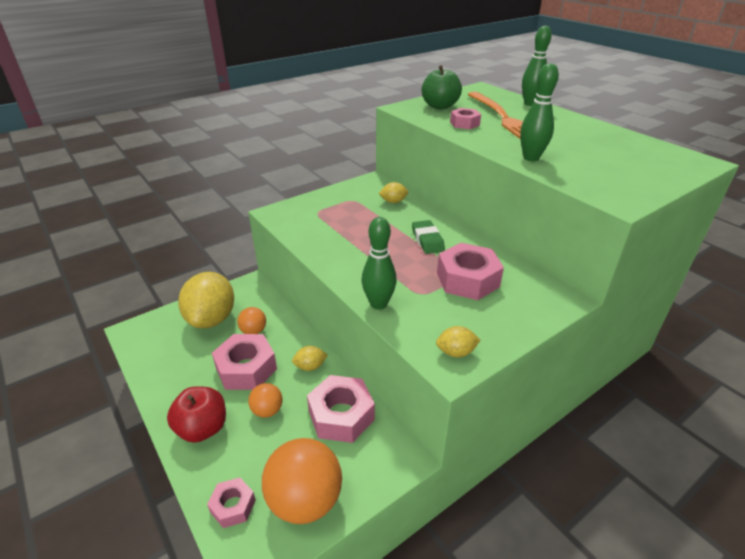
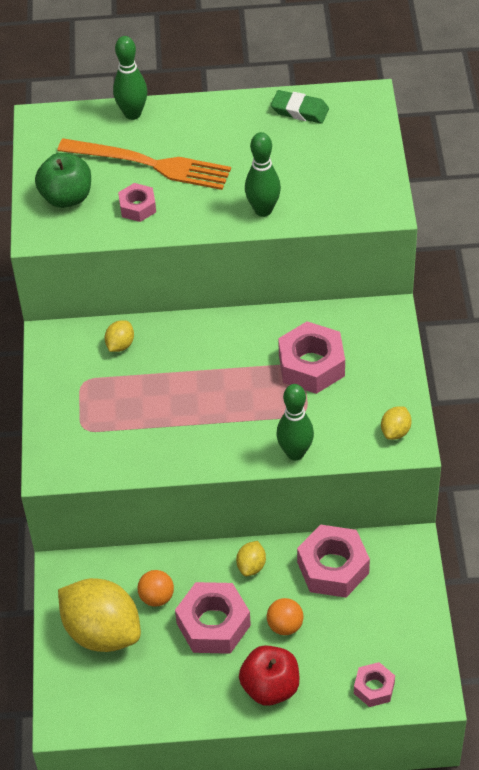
camera: 55 degrees left, 15 degrees up
orange ball [262,438,342,524] -> none
green eraser [412,220,445,254] -> green eraser moved to [271,90,329,123]

